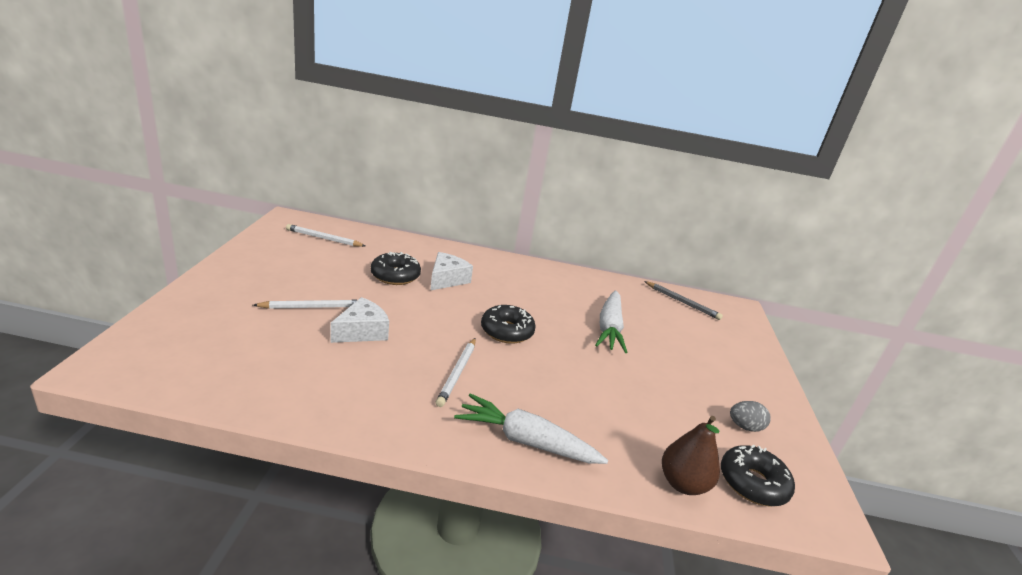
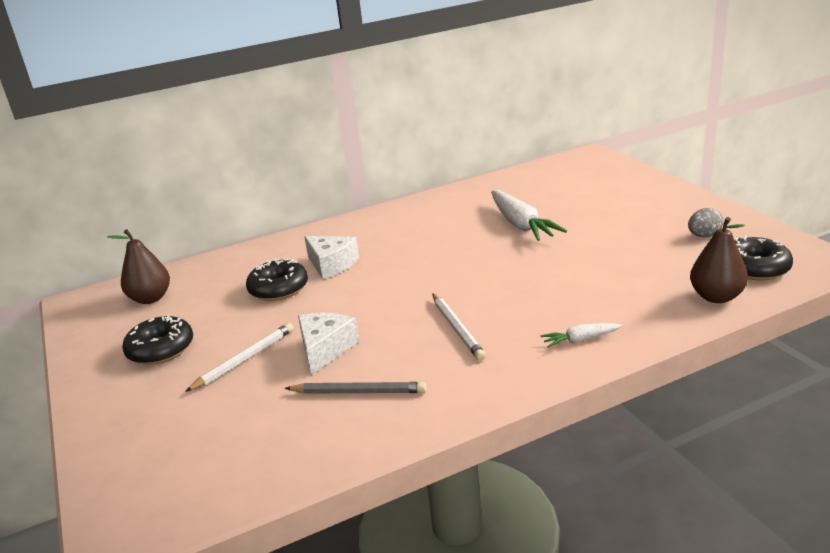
camera: 25 degrees left, 0 degrees up
white pencil [286,224,365,247] -> brown pear [107,229,170,304]
white cheese [430,252,473,291] -> white cheese turned 135 degrees clockwise [304,236,359,279]
white carrot [454,393,608,464] -> white carrot [540,323,622,348], size x0.51
black donut [481,305,536,344] -> black donut moved to [122,315,193,365]
grey pencil [644,281,723,320] -> grey pencil moved to [284,382,427,394]

